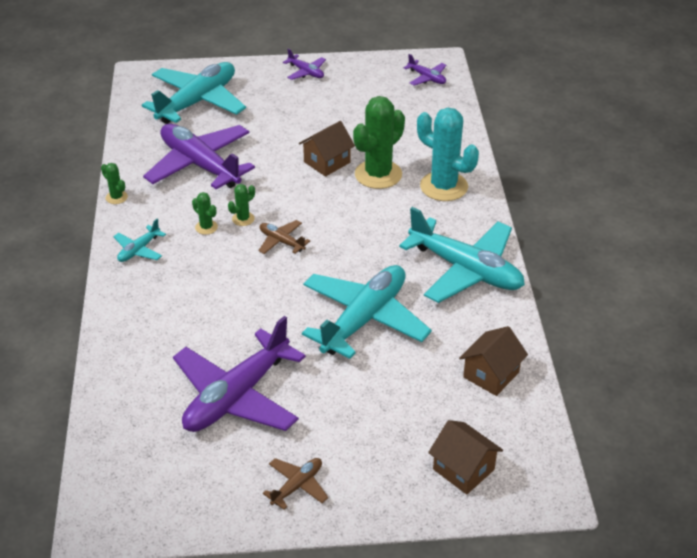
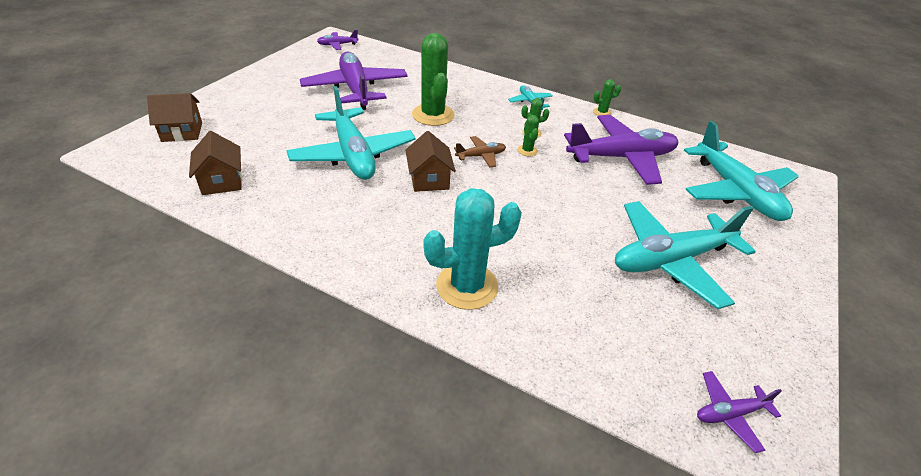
camera: 120 degrees right, 0 degrees up
brown plane [263,458,328,510] -> none
purple plane [283,48,326,80] -> purple plane moved to [317,30,358,50]
brown house [299,121,355,177] -> brown house moved to [405,131,456,192]
green cactus [353,96,405,189] -> green cactus moved to [412,33,455,126]
turquoise plane [399,207,525,303] -> turquoise plane moved to [615,201,756,309]

